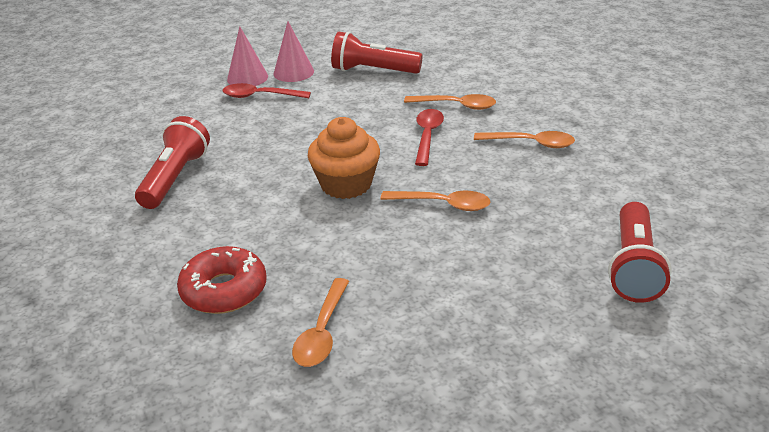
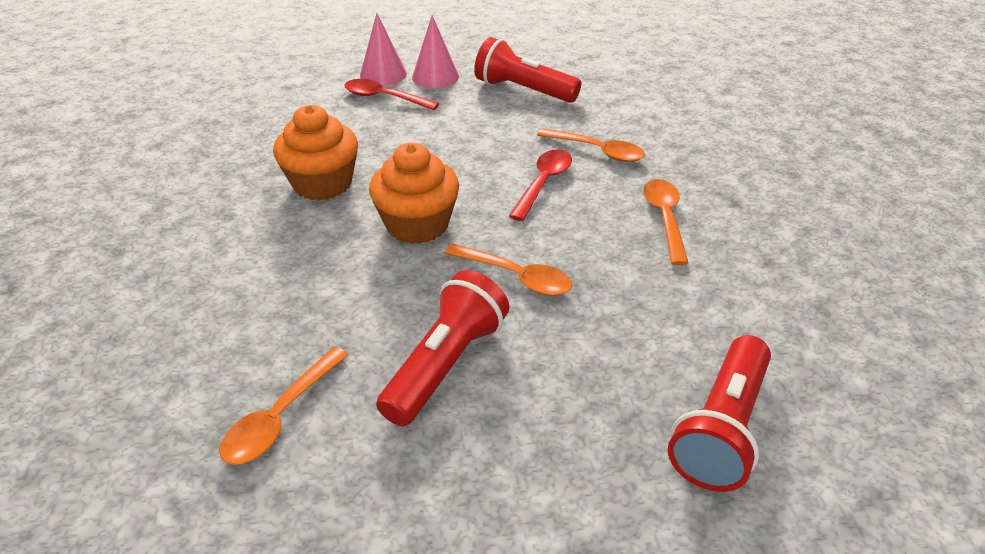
camera: 15 degrees right, 5 degrees up
red flashlight [135,116,210,209] -> red flashlight moved to [376,270,509,426]
red donut [177,246,267,314] -> none
orange spoon [474,131,575,148] -> orange spoon turned 120 degrees counterclockwise [643,179,689,265]
none -> orange cupcake [273,105,358,201]

